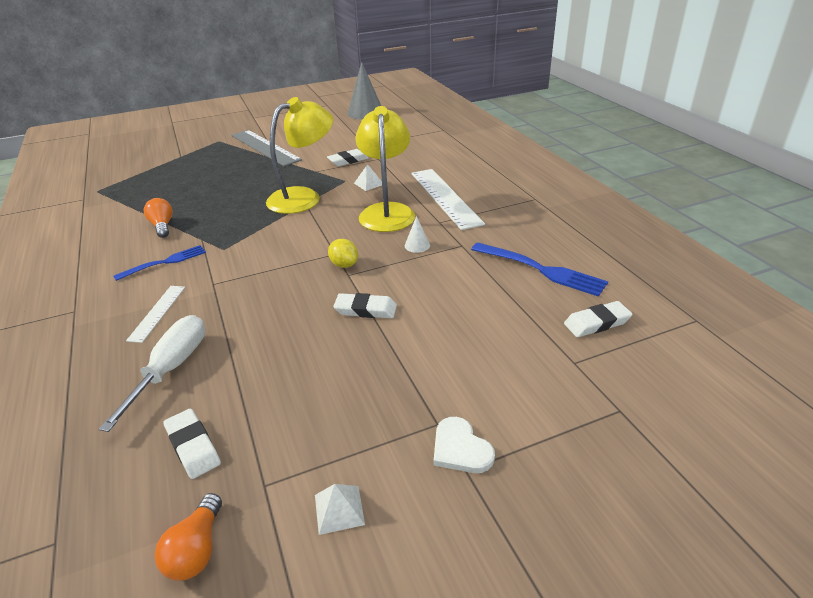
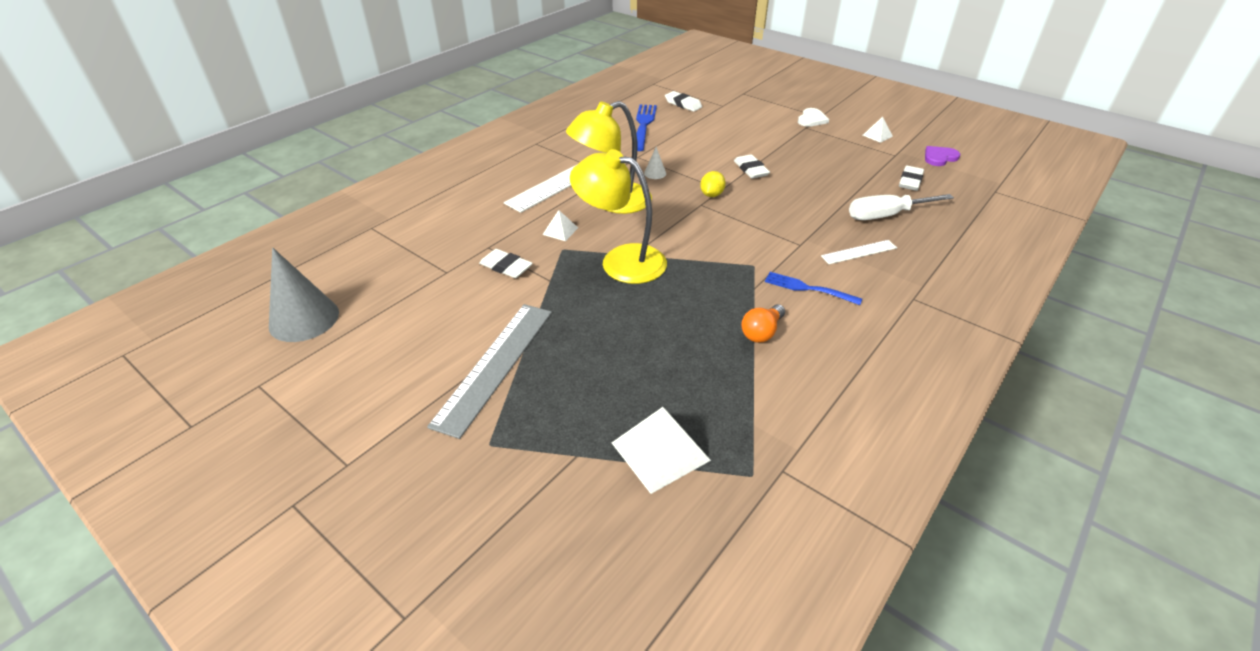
camera: 120 degrees left, 5 degrees up
orange light bulb [155,493,222,580] -> purple heart [925,146,960,166]
none -> white pyramid [612,407,711,494]

